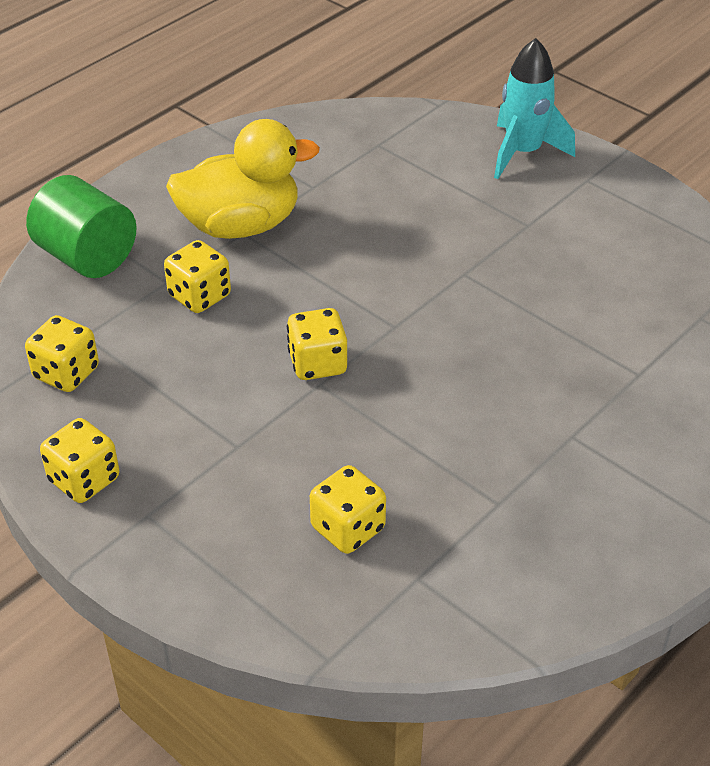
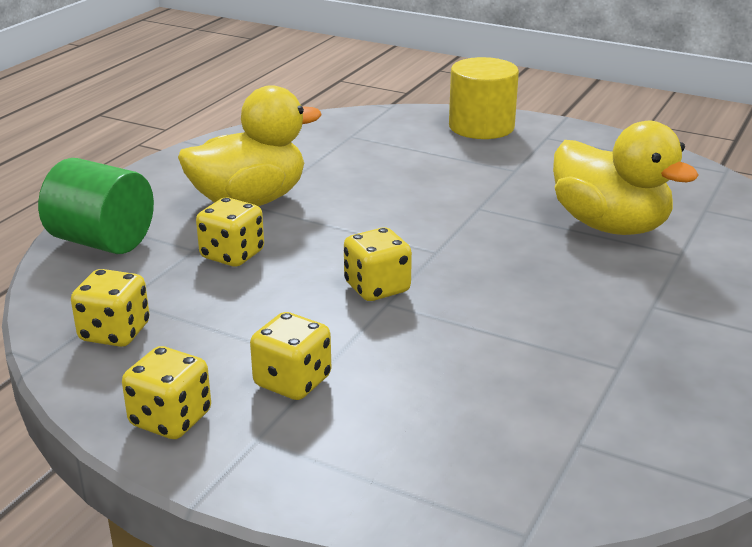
camera: 15 degrees left, 15 degrees down
yellow dice [310,465,386,554] -> yellow dice moved to [250,312,331,400]
turquoise rocket [494,38,575,179] -> yellow cylinder [449,57,519,139]
none -> yellow duck [553,121,699,235]

